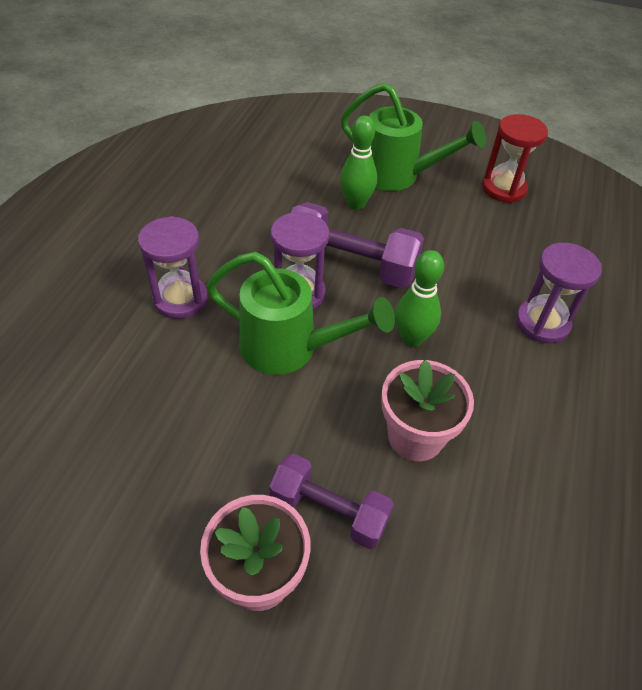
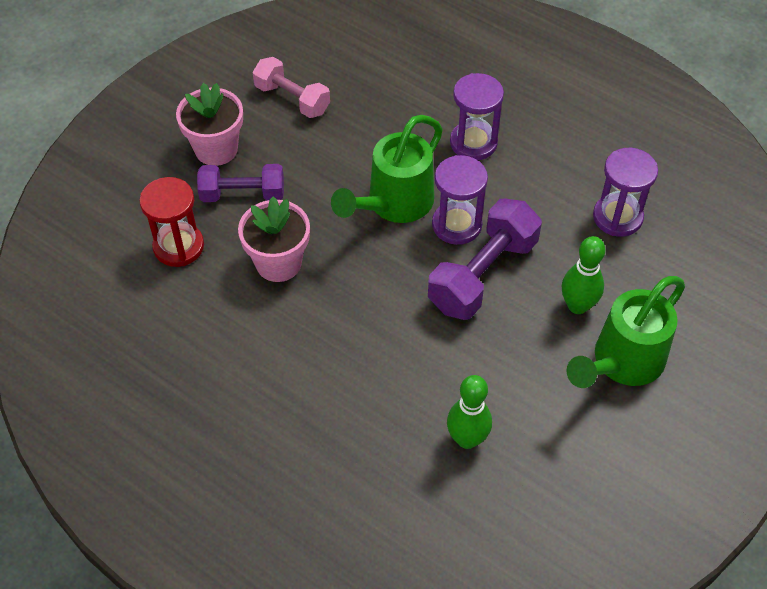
camera: 110 degrees right, 5 degrees up
purple dumbbell [269,454,394,549] -> purple dumbbell turned 45 degrees clockwise [197,164,284,202]
green bowling pin [395,250,444,347] -> green bowling pin moved to [447,375,492,449]
red hourglass [482,114,548,203] -> red hourglass moved to [140,177,204,267]
purple hourglass [516,243,602,343] -> purple hourglass moved to [593,148,658,237]
none -> pink dumbbell [253,57,330,118]

